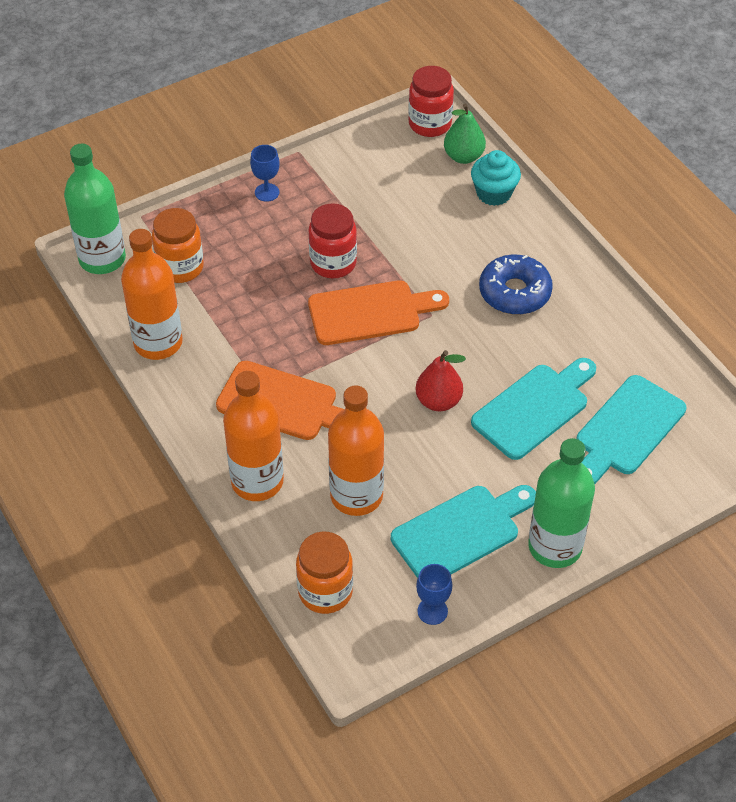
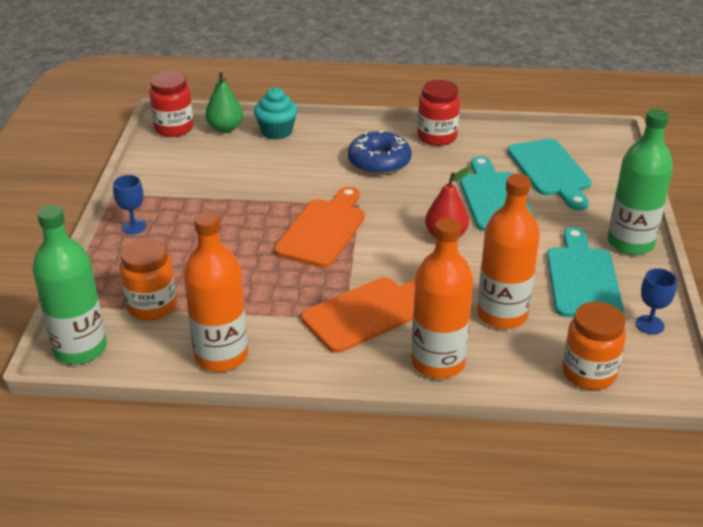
camera: 55 degrees left, 15 degrees down
red jar [309,203,357,278] -> red jar moved to [418,80,460,146]

